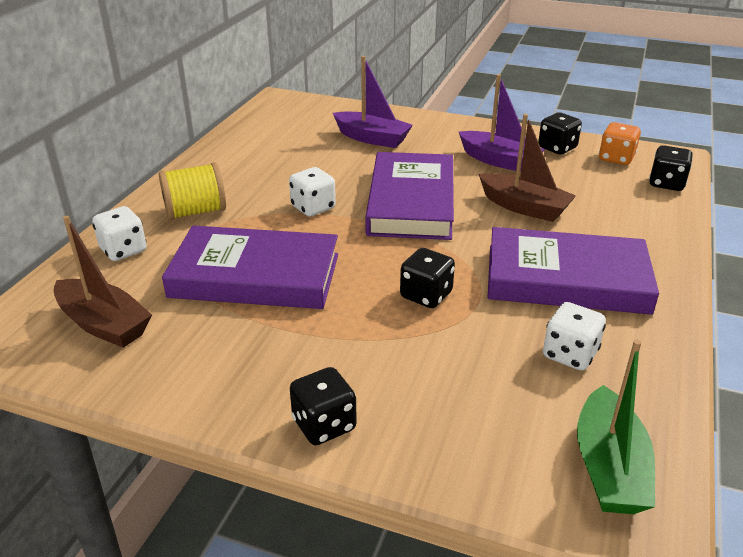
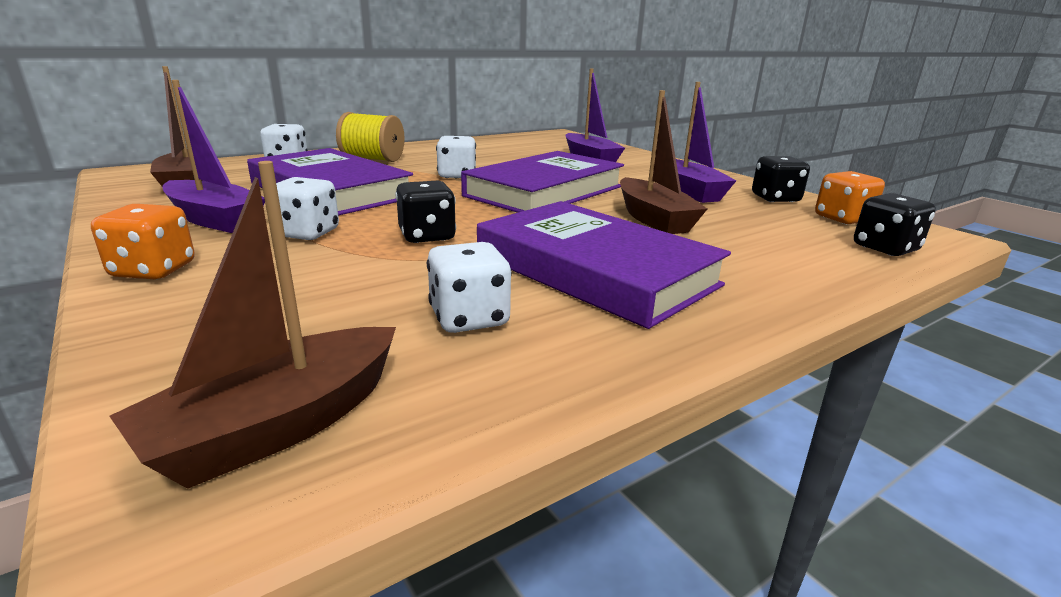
camera: 35 degrees right, 10 degrees down
black dice [290,367,357,445] -> orange dice [91,204,195,279]
green boat [577,340,655,514] -> brown boat [110,161,396,489]
none -> purple boat [162,80,265,233]
none -> white dice [276,177,339,240]

